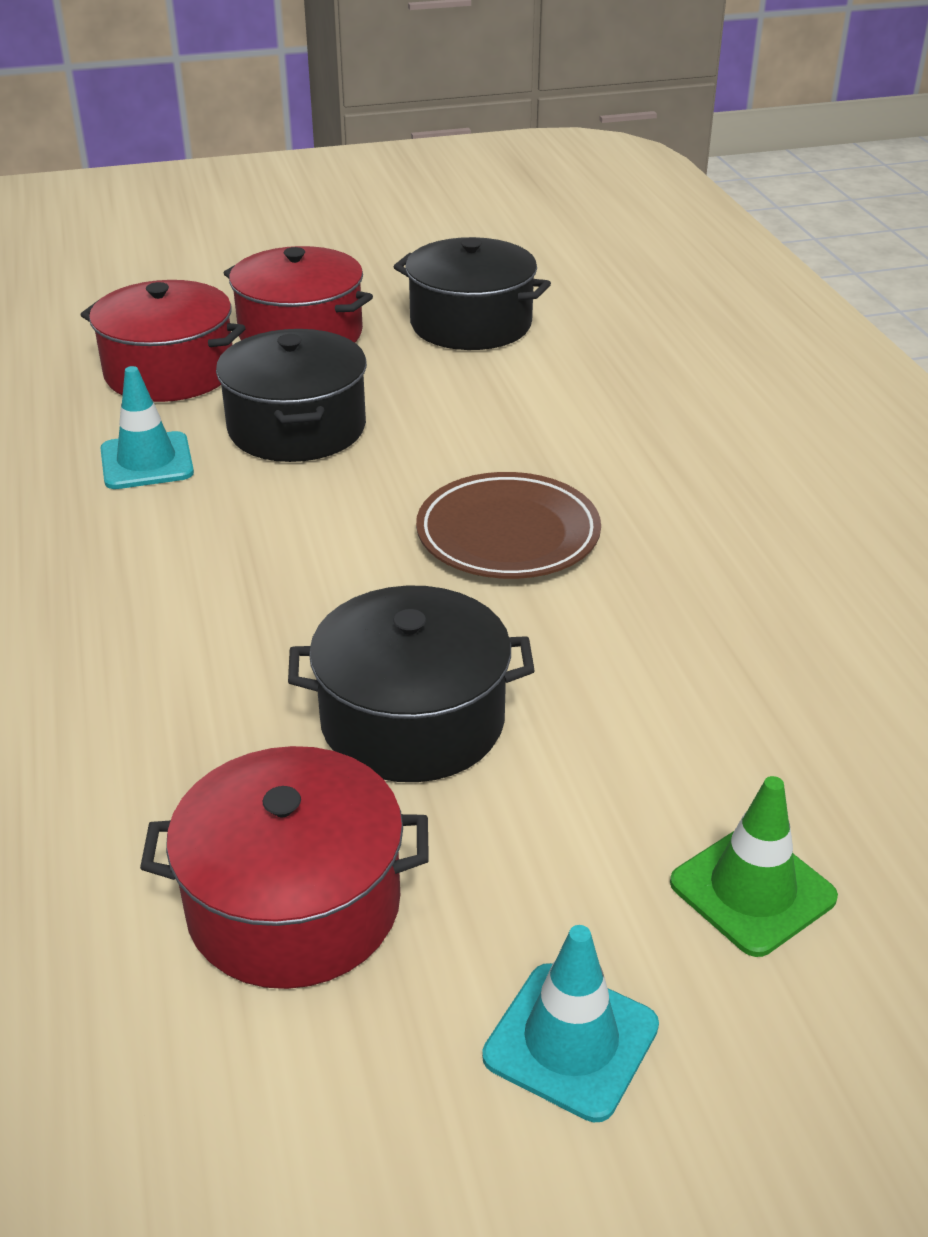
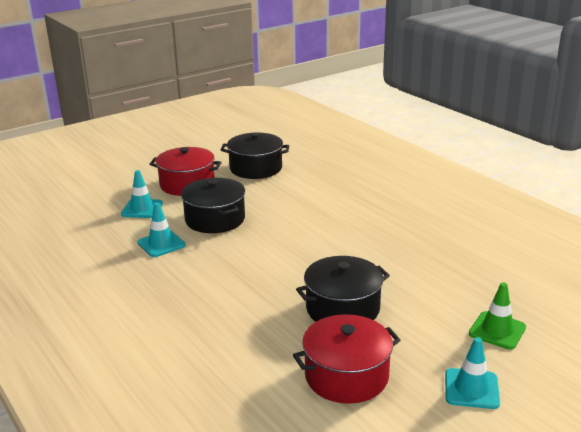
camera: 20 degrees left, 10 degrees down
red pot [80,280,245,402] -> turquoise traffic cone [121,170,163,218]
brown plate [416,472,601,579] -> none

